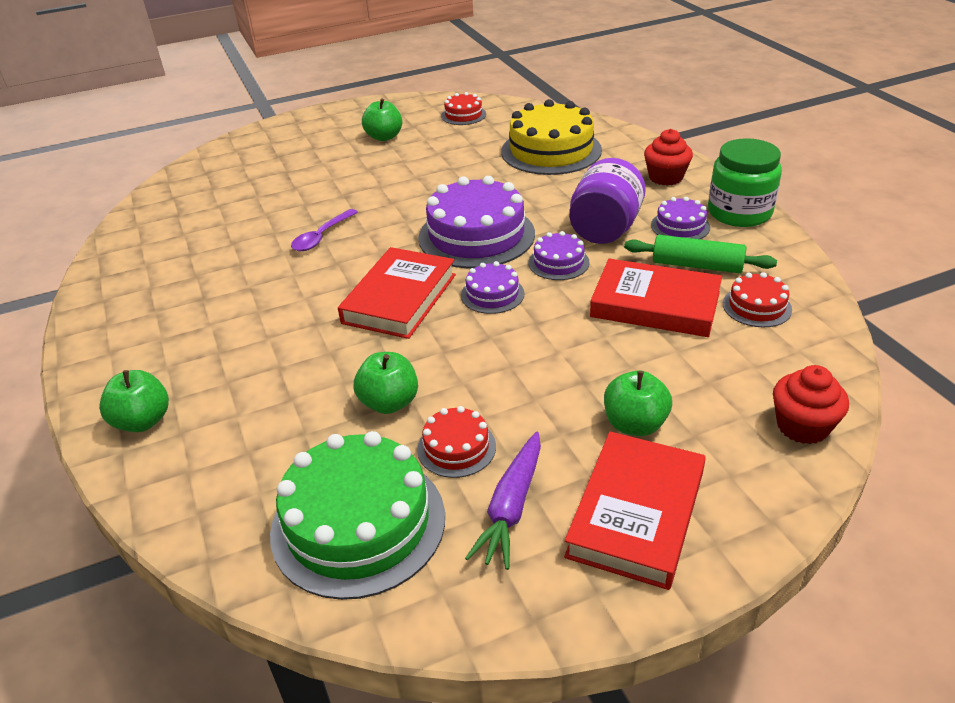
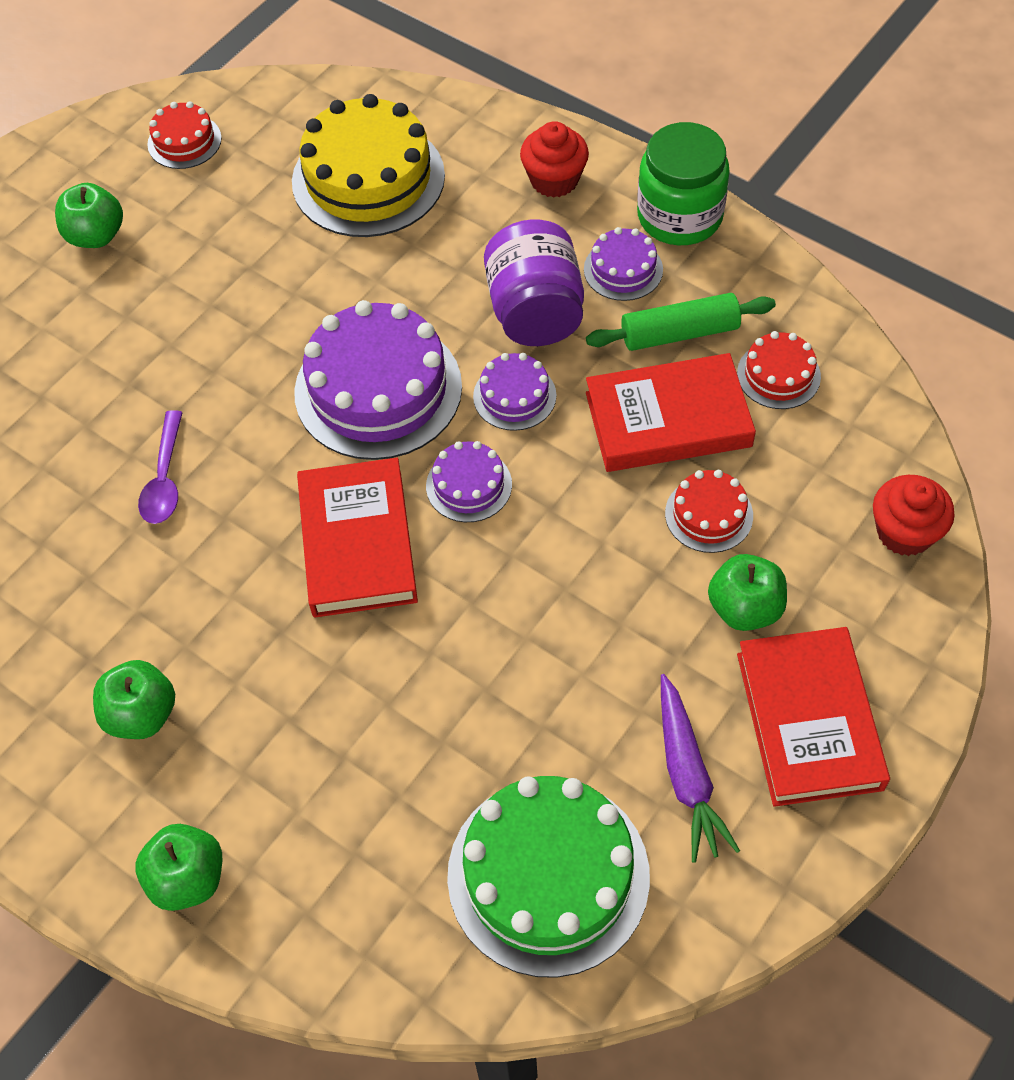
camera: 30 degrees left, 20 degrees up
green apple [354,352,418,414] -> green apple moved to [93,660,175,739]
red cake [417,406,496,478] -> red cake moved to [665,470,753,553]

